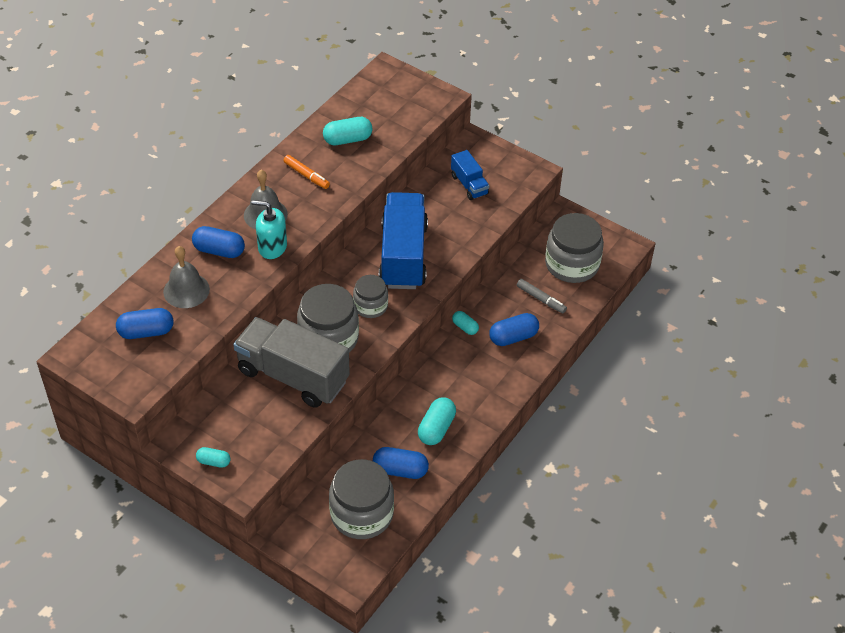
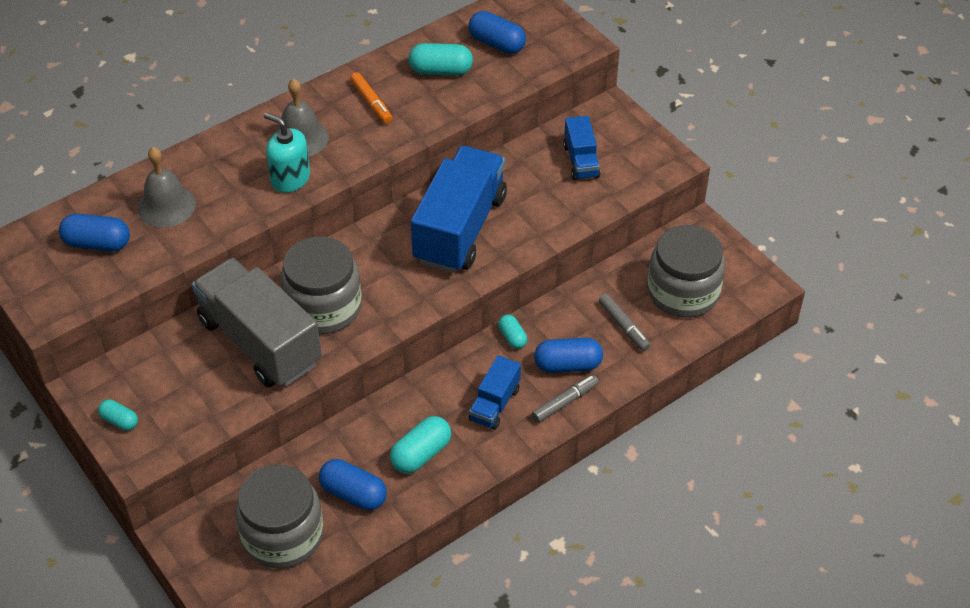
camera: 20 degrees right, 0 degrees up
blue capsule [192,226,245,258] -> blue capsule moved to [468,11,526,54]
grey jar [353,275,388,318] -> none
none -> blue truck [469,355,521,430]
none -> grey marker [532,375,599,423]

